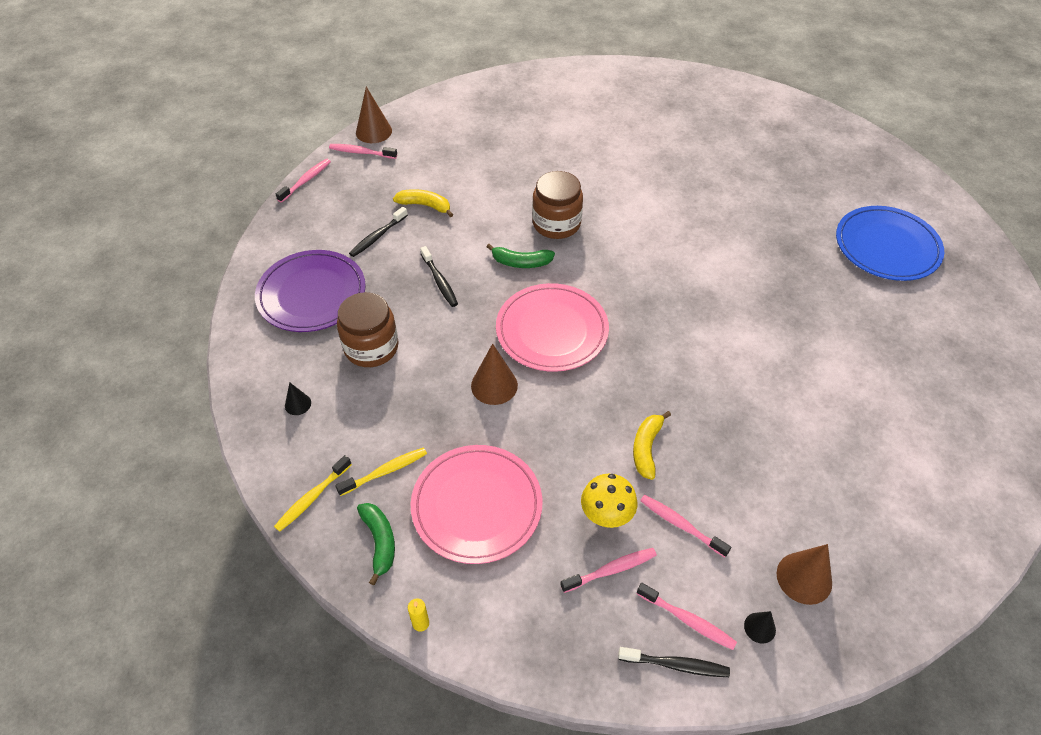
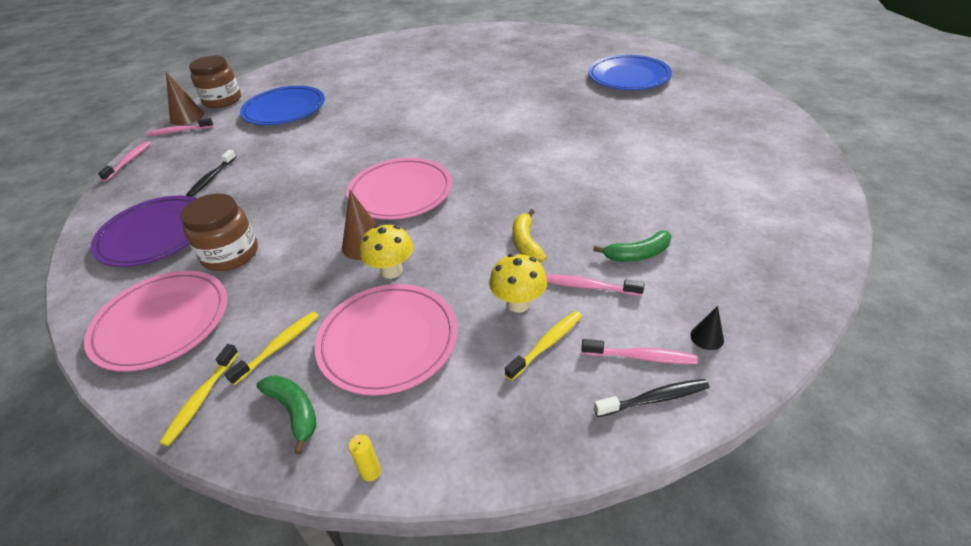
camera: 20 degrees left, 10 degrees down
black cone [285,382,311,415] -> pink plate [84,271,227,372]
yellow banana [393,189,453,217] -> none
black toothbrush [420,246,458,307] -> none
green banana [486,244,555,268] -> green banana moved to [593,230,671,262]
brown jar [532,171,583,239] -> brown jar moved to [189,56,241,108]
pink toothbrush [560,548,657,593] -> yellow toothbrush [505,311,582,381]
brown cone [777,544,832,605] -> none
none -> blue plate [240,86,325,125]
none -> yellow mushroom [360,225,413,279]

